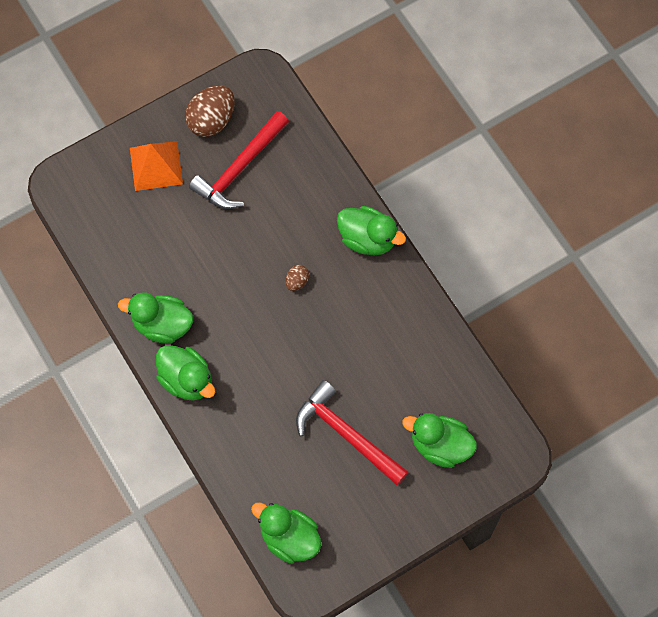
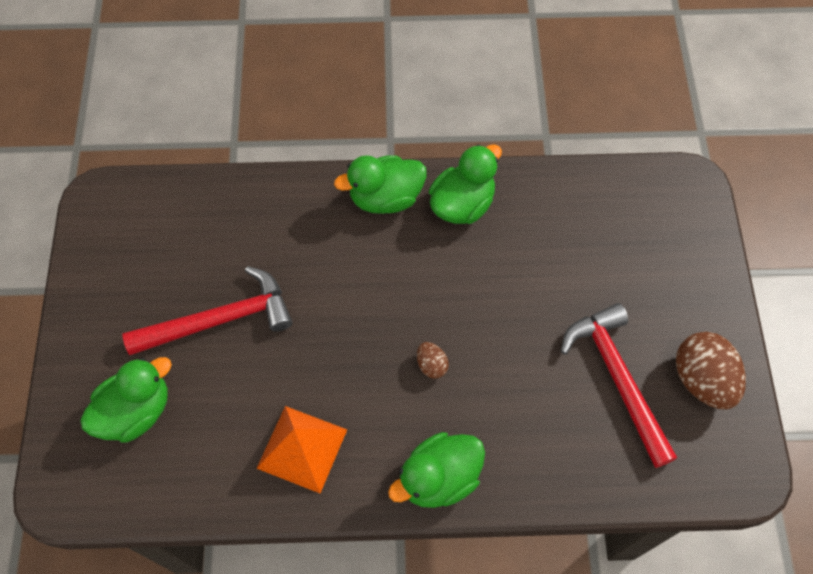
camera: 120 degrees right, 5 degrees down
orange pyramid [130,141,183,191] -> orange pyramid moved to [256,406,347,493]
green duck [251,502,321,564] -> none

